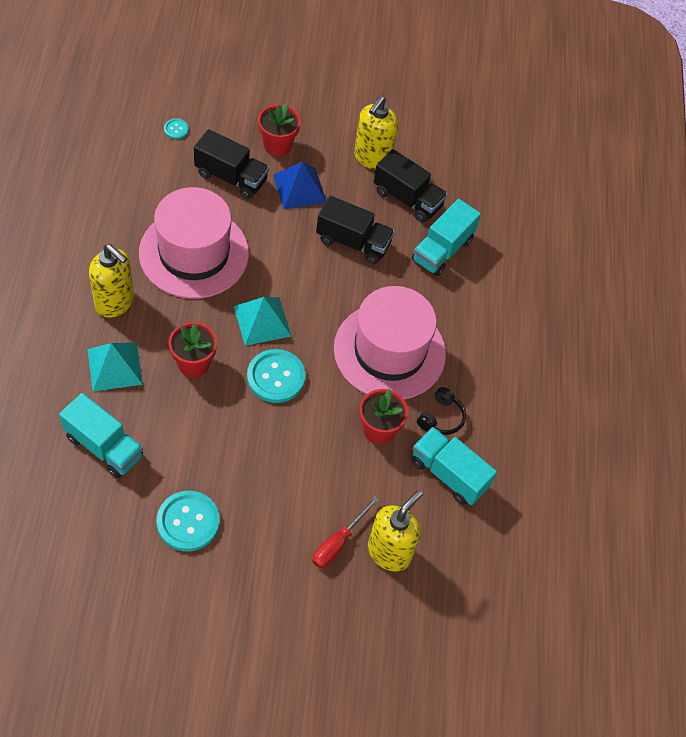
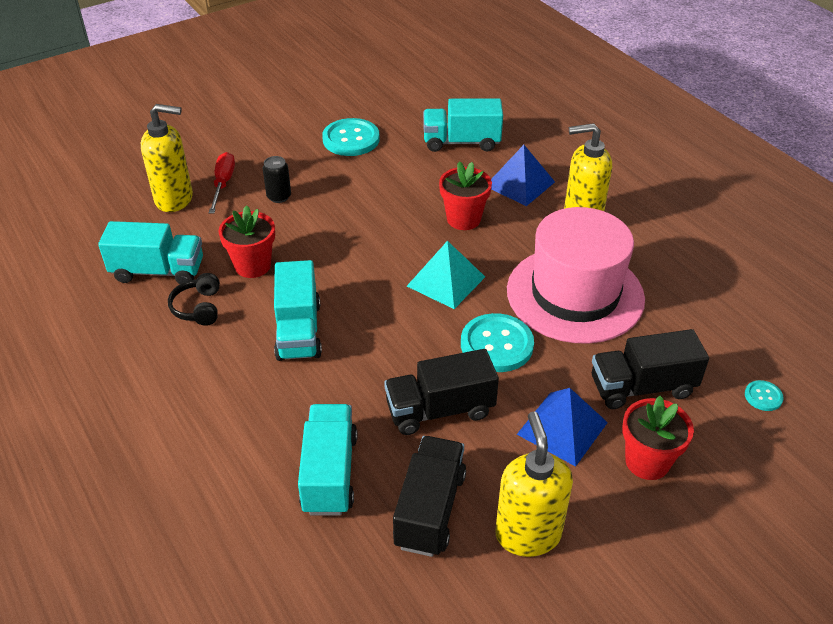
camera: 150 degrees right, 15 degrees down
turquoise pyramid [87,343,143,391] -> blue pyramid [491,145,555,206]
turquoise button [247,349,305,403] -> turquoise button moved to [461,313,534,372]
pink hat [334,286,446,400] -> turquoise truck [274,260,322,361]
yellow soap dispenser [368,490,423,571] -> yellow soap dispenser turned 90 degrees counterclockwise [141,104,193,212]
black truck [374,149,447,223] -> black truck turned 105 degrees clockwise [393,436,466,557]
none -> black can [262,156,291,203]

